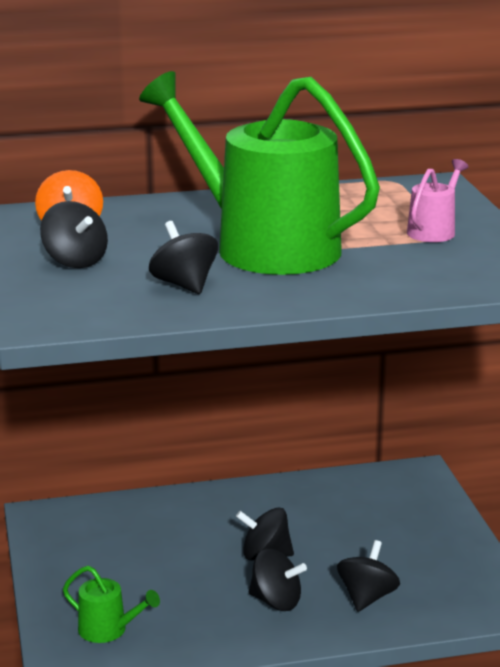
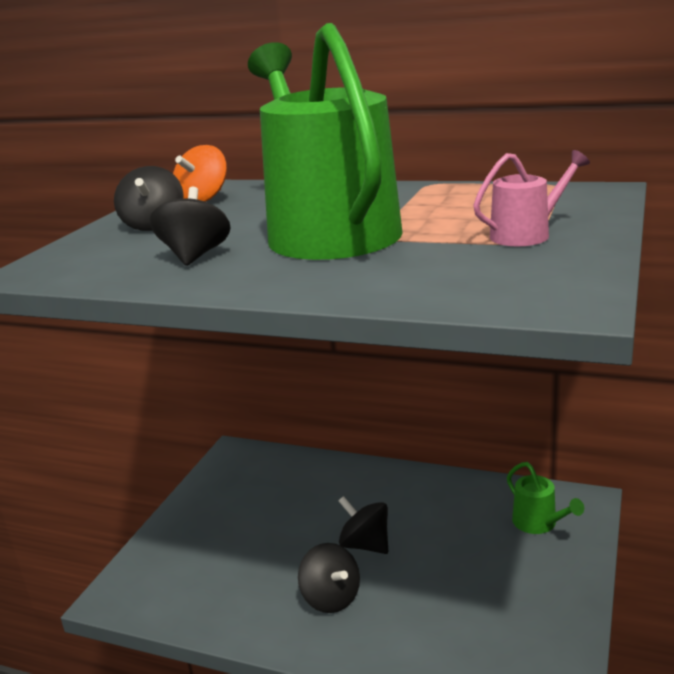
camera: 35 degrees right, 0 degrees up
green watering can [63,566,160,643] -> green watering can moved to [507,462,584,534]
black spinning top [337,540,400,612] -> none

